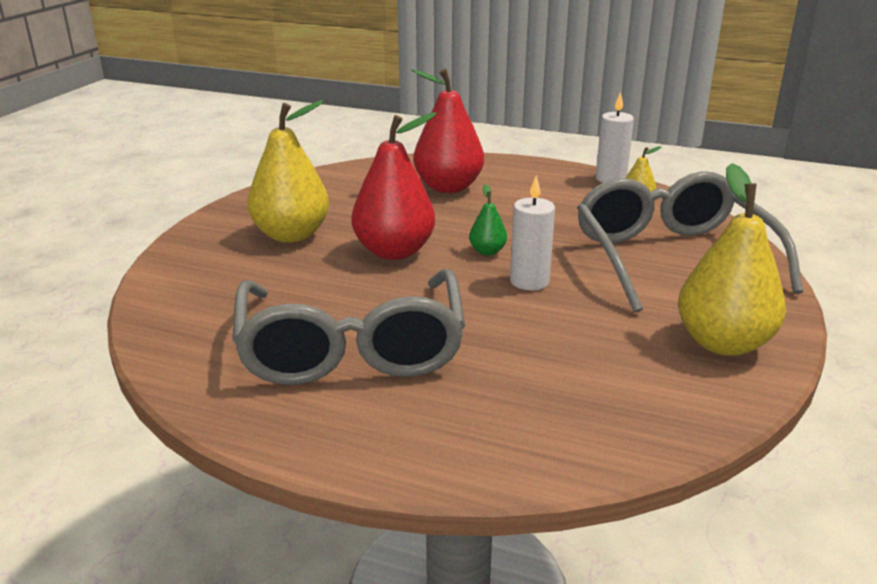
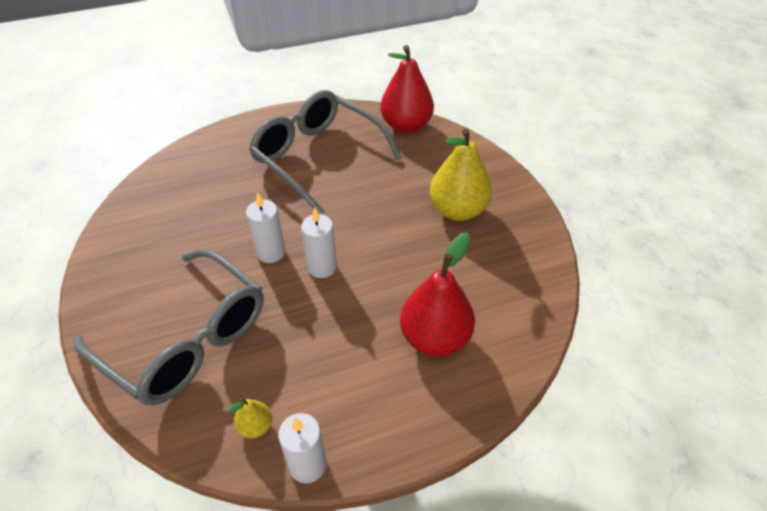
camera: 140 degrees right, 20 degrees up
red pear [352,112,437,260] -> red pear moved to [380,45,434,133]
green pear [469,184,507,255] -> white candle [301,208,337,278]
yellow pear [678,163,786,356] -> none

